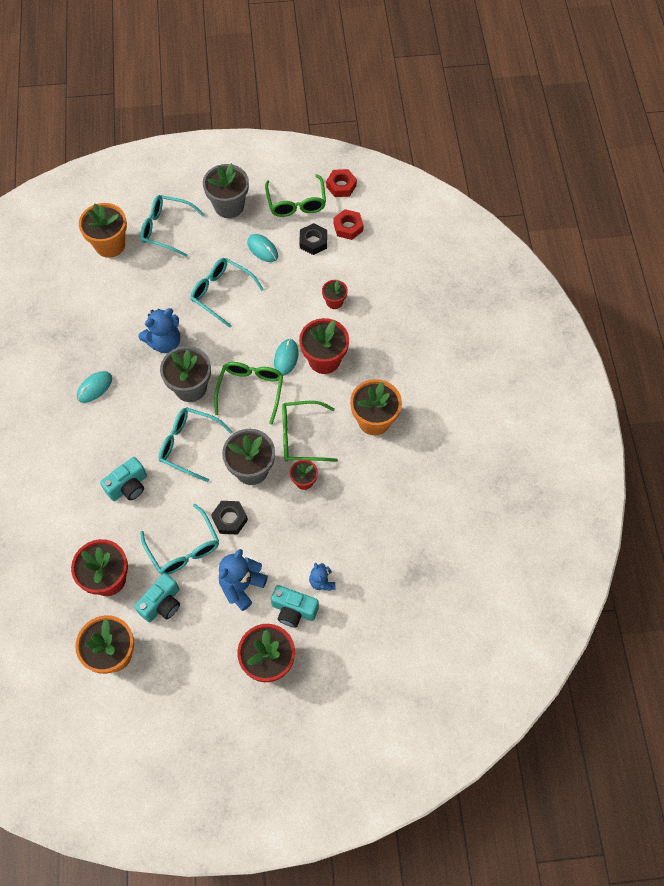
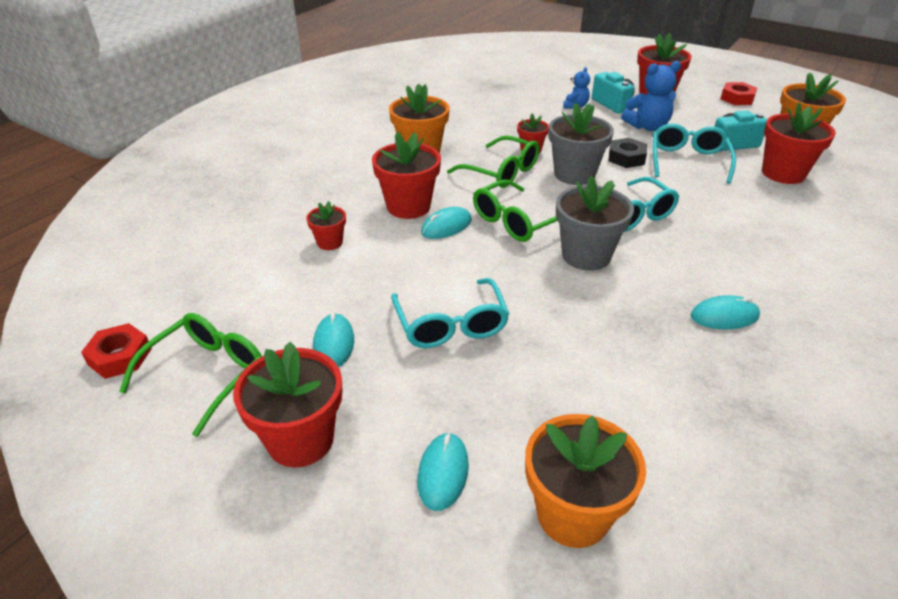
camera: 140 degrees left, 25 degrees down
turquoise camera [100,457,147,501] -> none
blue teddy bear [139,308,180,353] -> none
turquoise glasses [140,195,205,257] -> turquoise mouse [417,432,469,511]
grey flower pot [203,163,249,218] -> red flower pot [233,342,342,468]
black nut [299,223,327,255] -> none
red nut [333,209,364,240] -> red nut moved to [720,82,757,105]

